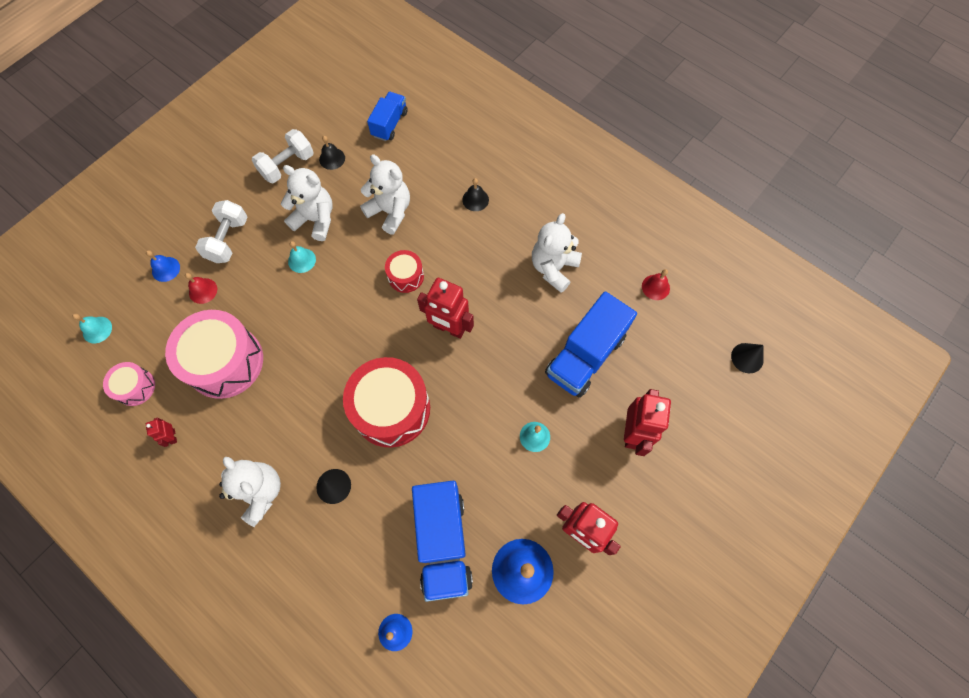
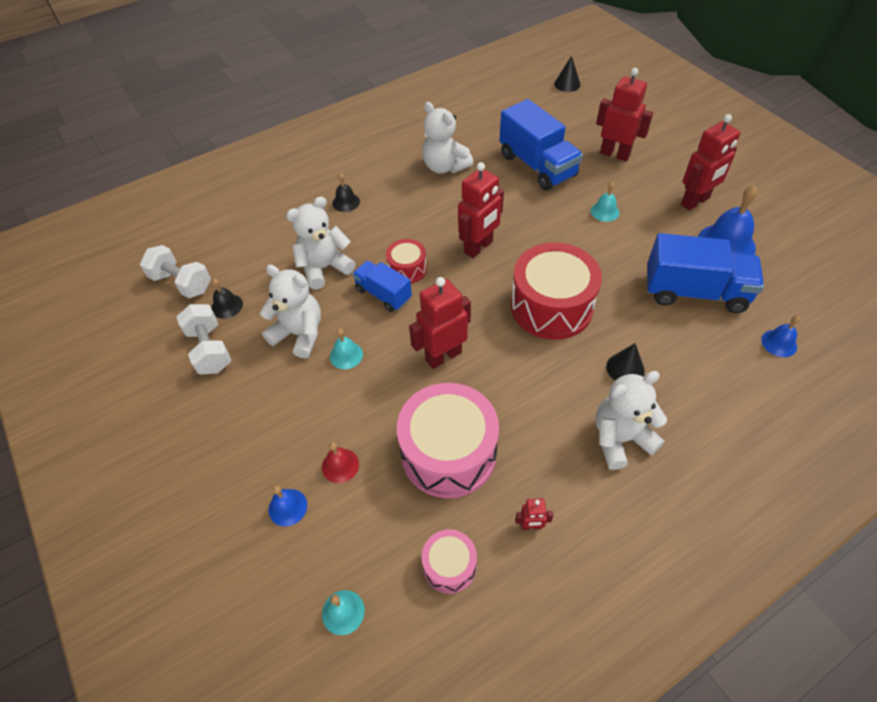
camera: 70 degrees left, 15 degrees down
white dumbbell [195,200,248,263] -> white dumbbell moved to [140,245,211,298]
white teddy bear [281,165,333,241] -> white teddy bear turned 75 degrees clockwise [260,265,321,359]
blue truck [367,92,408,141] -> blue truck moved to [352,261,412,312]
red bell [642,269,670,300] -> none
none -> red robot [409,277,471,369]

